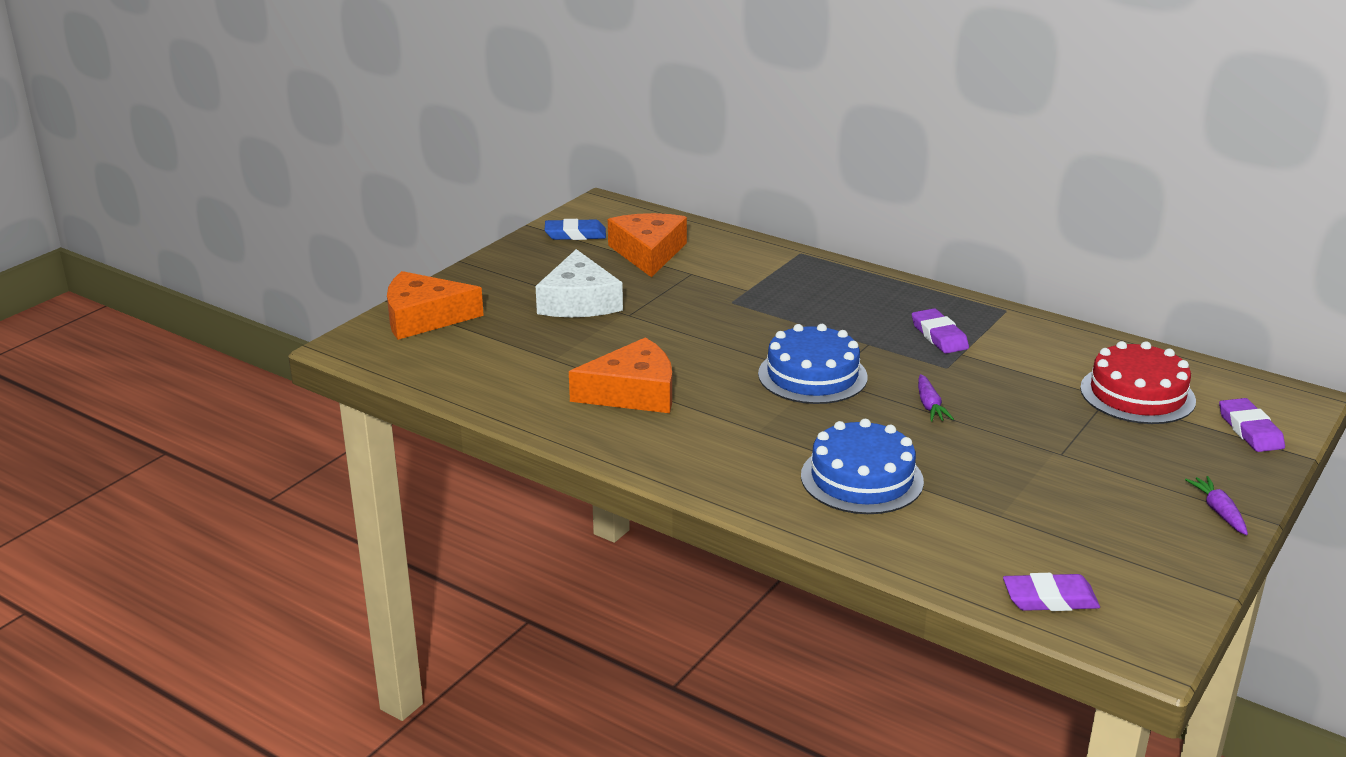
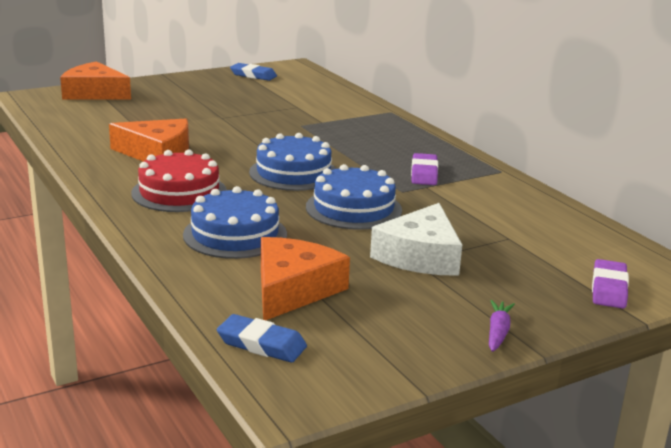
camera: 25 degrees right, 5 degrees down
white cheese [536,249,623,317] -> white cheese moved to [370,203,462,276]
orange cheese [608,213,687,277] -> orange cheese moved to [261,237,350,320]
purple carrot [918,374,954,422] -> blue cake [306,164,402,230]
purple eraser [1003,573,1100,611] -> blue eraser [217,314,307,363]
red cake [1080,341,1196,424] -> red cake moved to [131,149,227,212]

